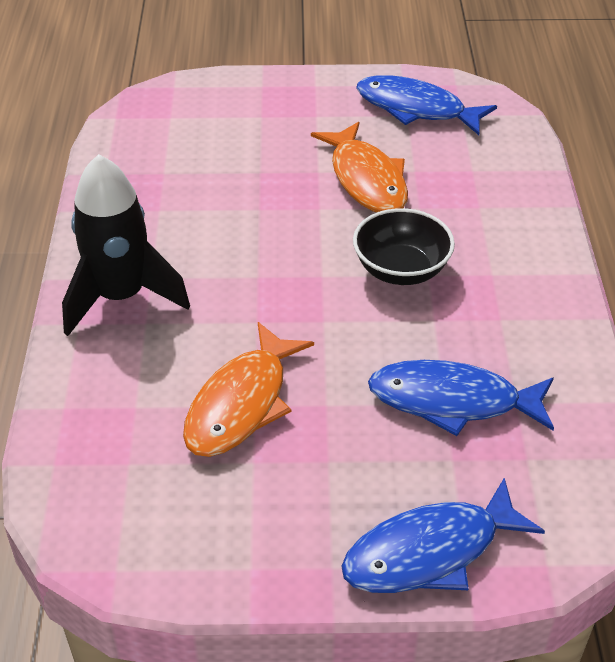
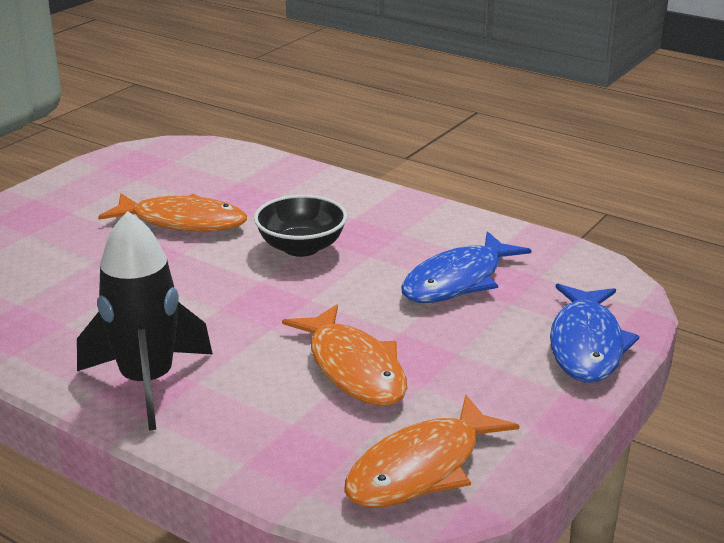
camera: 55 degrees left, 15 degrees down
blue fish [356,75,497,135] -> none
none -> orange fish [344,395,520,507]

